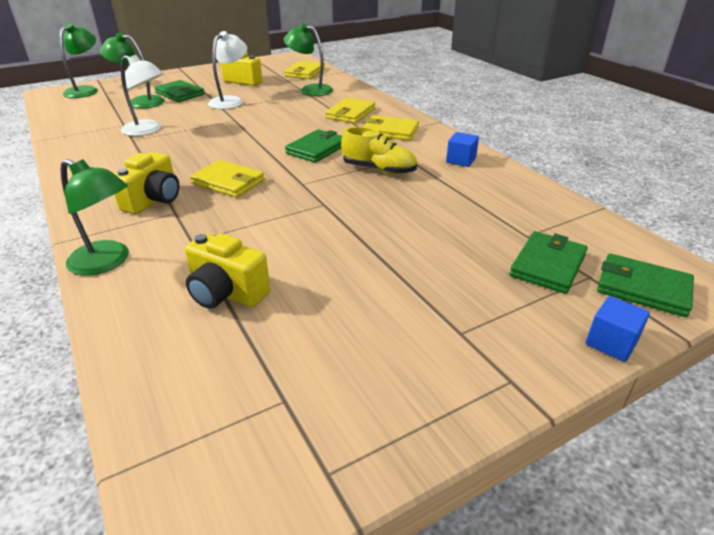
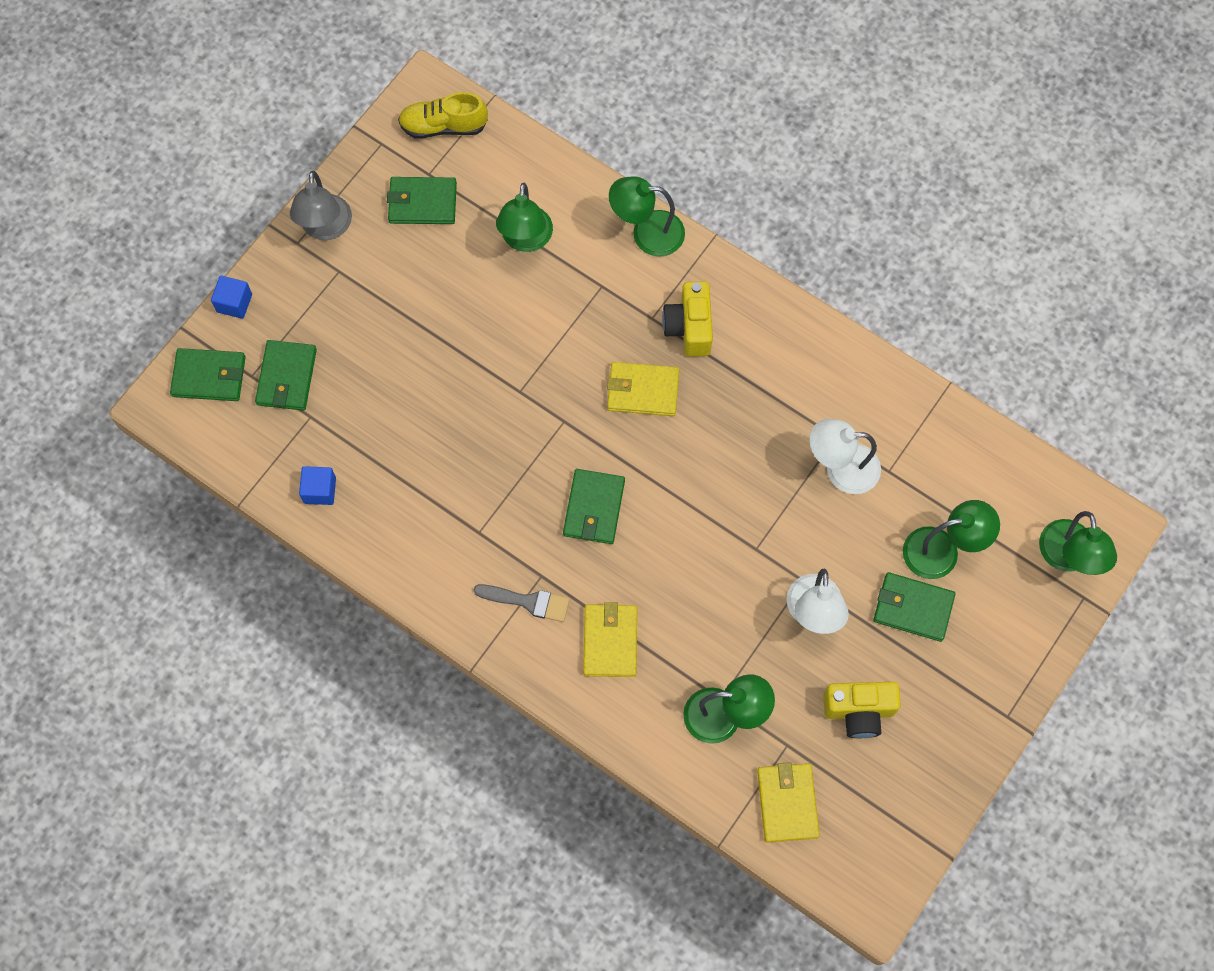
camera: 155 degrees right, 35 degrees up
yellow camera [185,233,270,309] -> green lamp [496,183,553,252]
yellow shoe [341,127,417,175] -> yellow shoe moved to [398,92,488,139]
yellow wallet [363,115,419,141] -> grey brush [473,584,570,622]
blue cube [446,132,479,167] -> blue cube moved to [299,466,336,505]
none -> grey lamp [290,171,352,240]
none -> green wallet [387,177,457,224]

